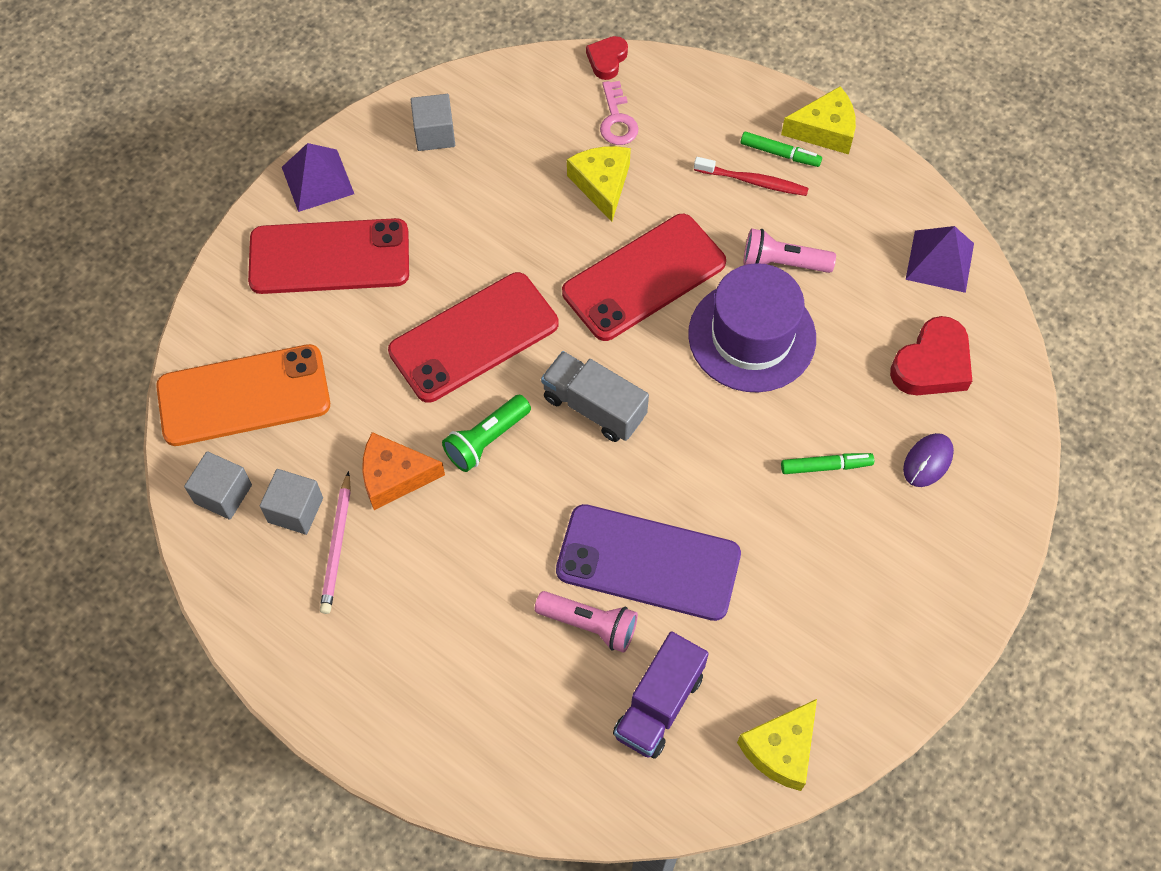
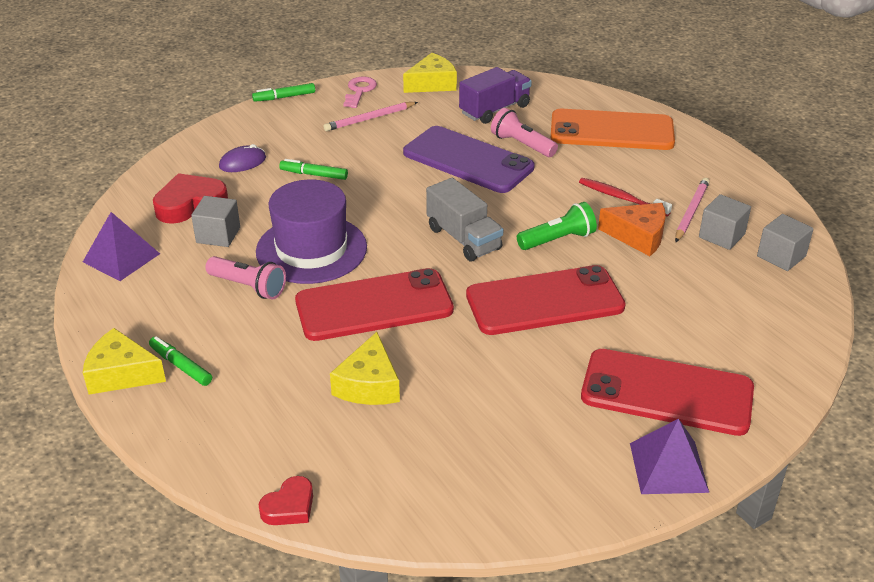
camera: 160 degrees left, 25 degrees down
orange phone [156,344,330,446] -> orange phone moved to [551,109,675,150]
grey cube [411,94,455,151] -> grey cube moved to [191,196,240,247]
pink key [600,81,639,145] -> pink key moved to [343,77,377,108]
red toothbrush [694,157,809,196] -> red toothbrush moved to [579,178,672,217]
none -> green marker [252,83,315,102]
none -> pink pencil [323,102,418,131]

